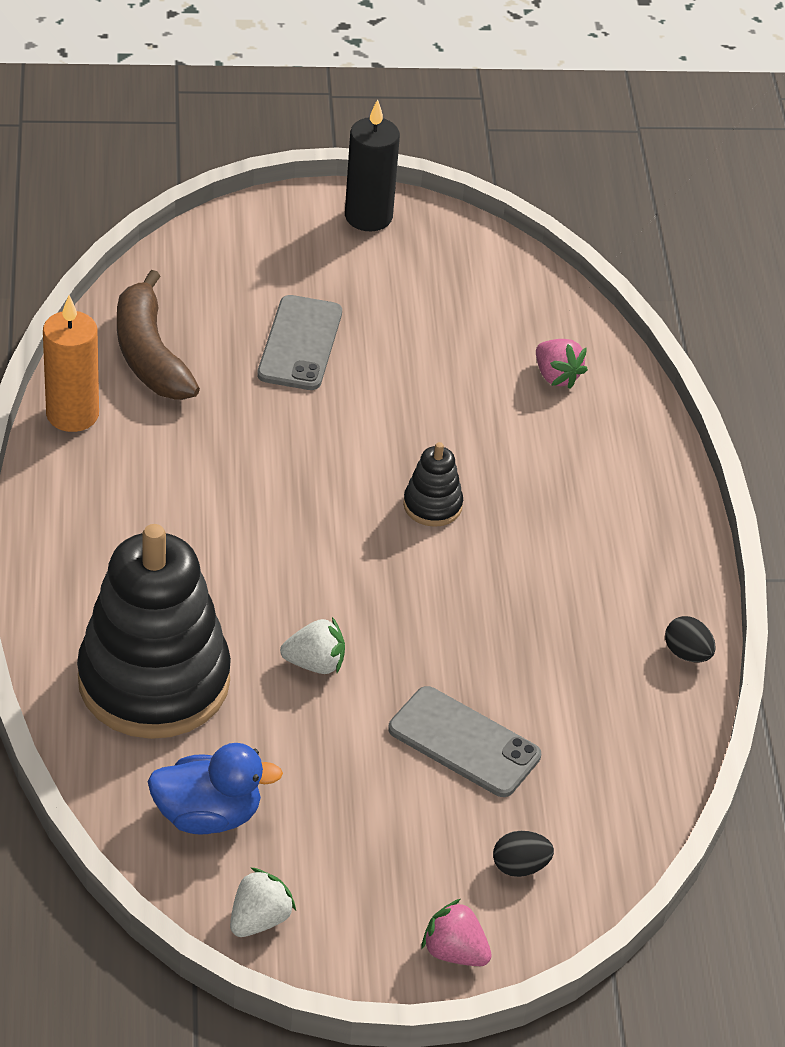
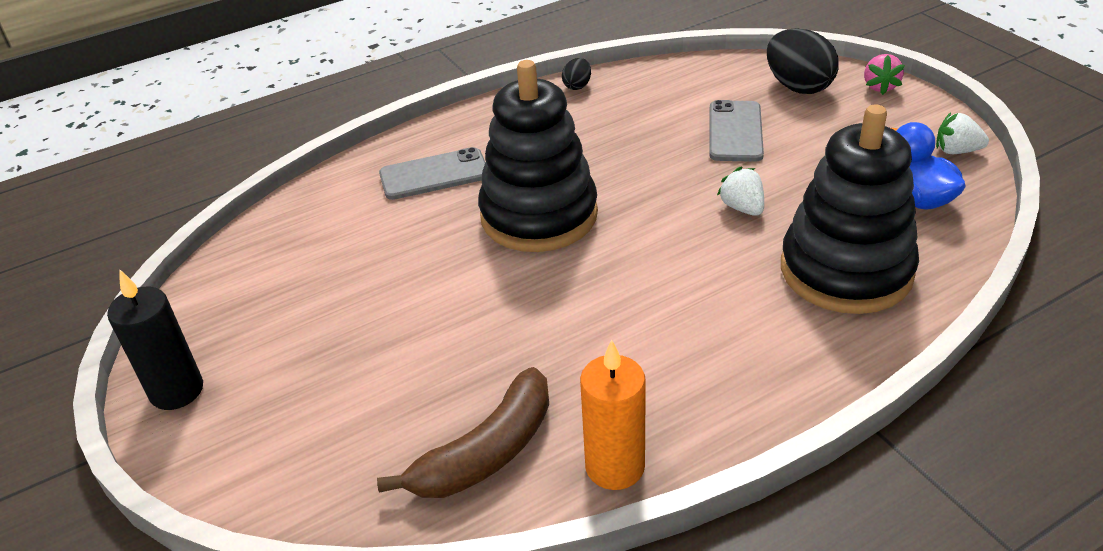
camera: 110 degrees left, 5 degrees down
grey phone [257,295,342,390] -> grey phone moved to [379,147,486,200]
black stacking toy [403,442,463,527] -> black stacking toy [478,60,598,252], size x2.38
black egg [493,831,554,877] -> black egg [767,28,839,94], size x2.03
pink strawberry [536,339,588,389] -> none

